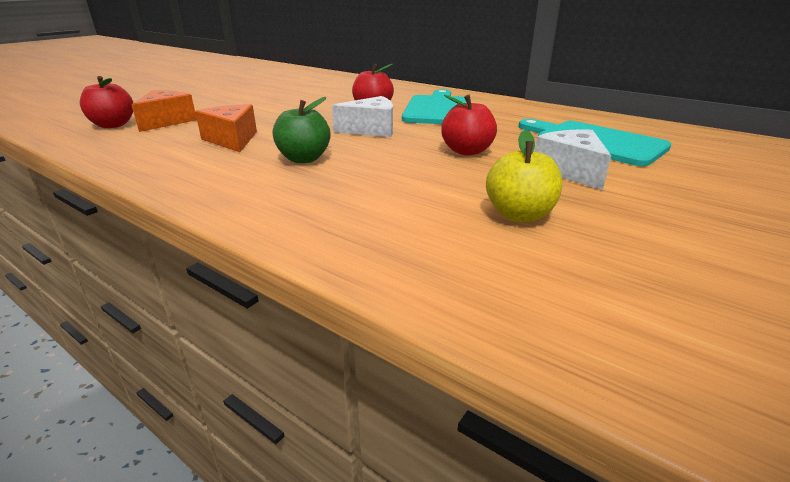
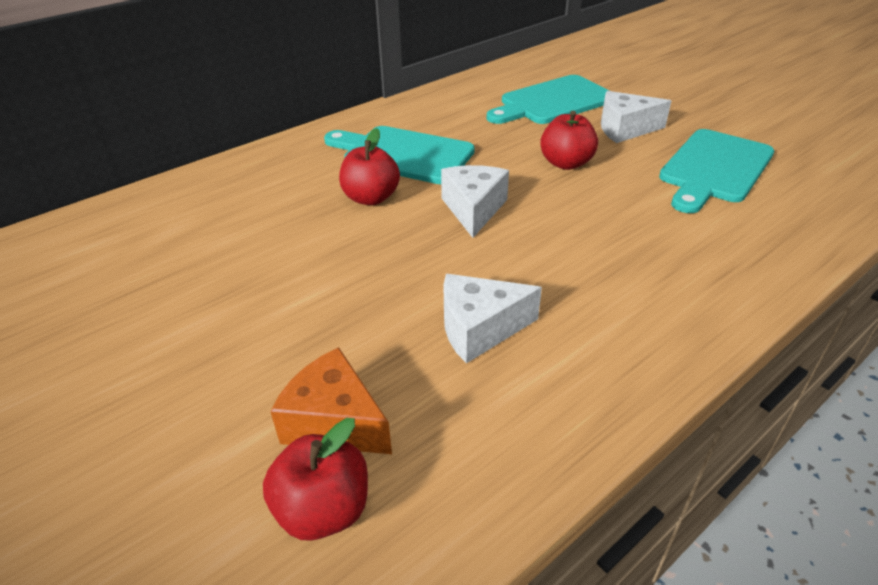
camera: 75 degrees left, 10 degrees up
orange cheese [195,104,257,152] -> white cheese [444,274,542,364]
green apple [273,97,331,163] -> none
yellow apple [486,130,563,222] -> turquoise cutting board [659,129,774,213]

